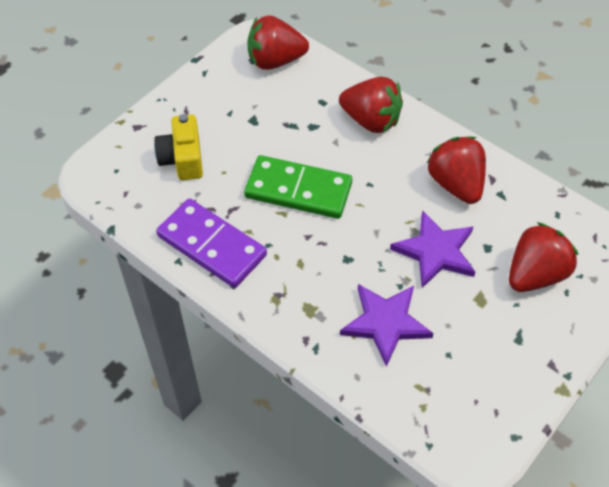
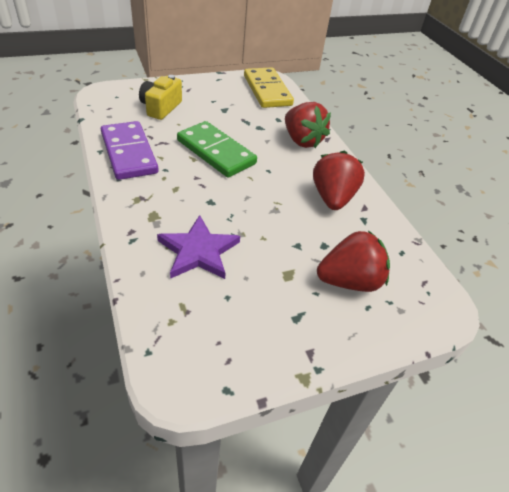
camera: 25 degrees right, 10 degrees down
red strawberry [248,15,309,70] -> yellow domino [244,67,294,108]
purple star [390,210,475,288] -> none

